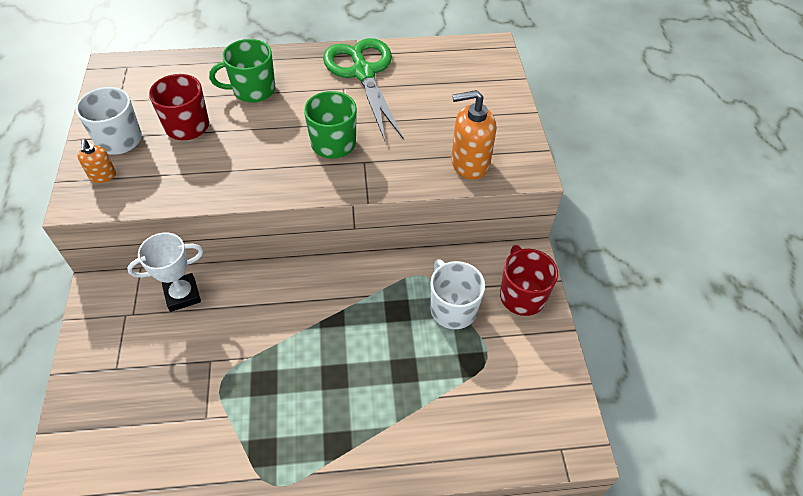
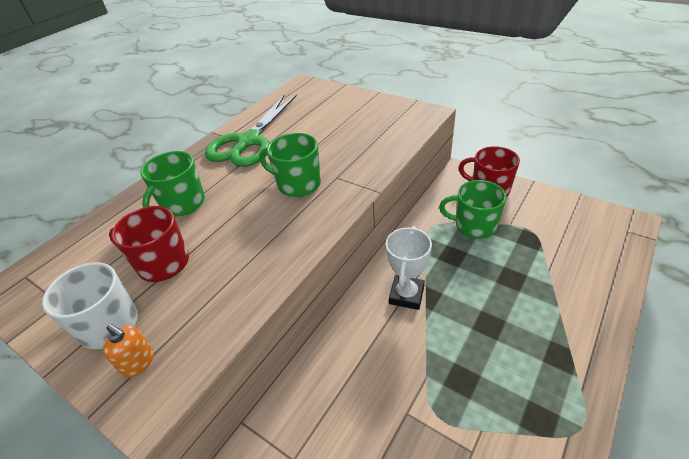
camera: 45 degrees left, 10 degrees down
white trophy [127,232,203,312] -> white trophy moved to [386,226,432,310]
green scissors [323,38,404,141] -> green scissors turned 90 degrees counterclockwise [205,94,297,167]
white mug [430,259,485,329] -> green mug [439,180,507,239]
orange soap dispenser [451,90,496,180] -> none

